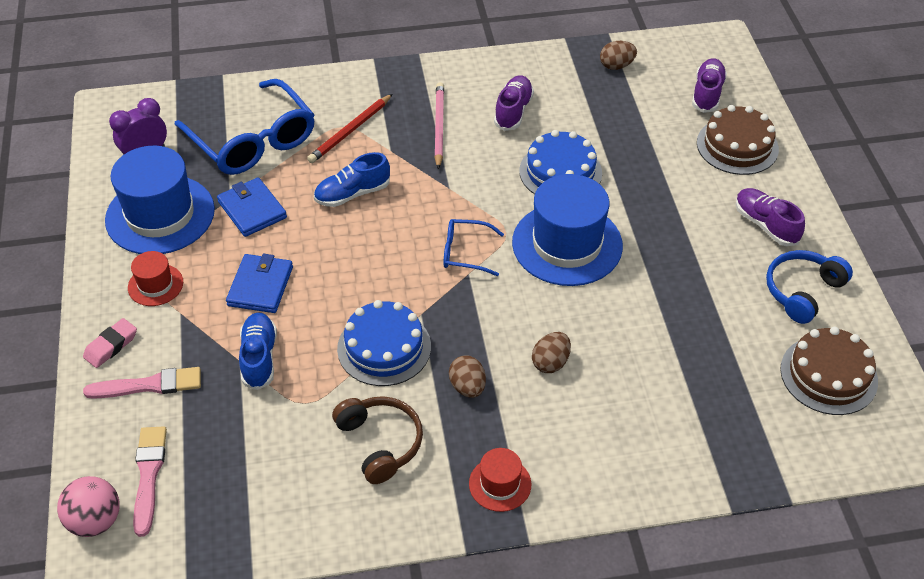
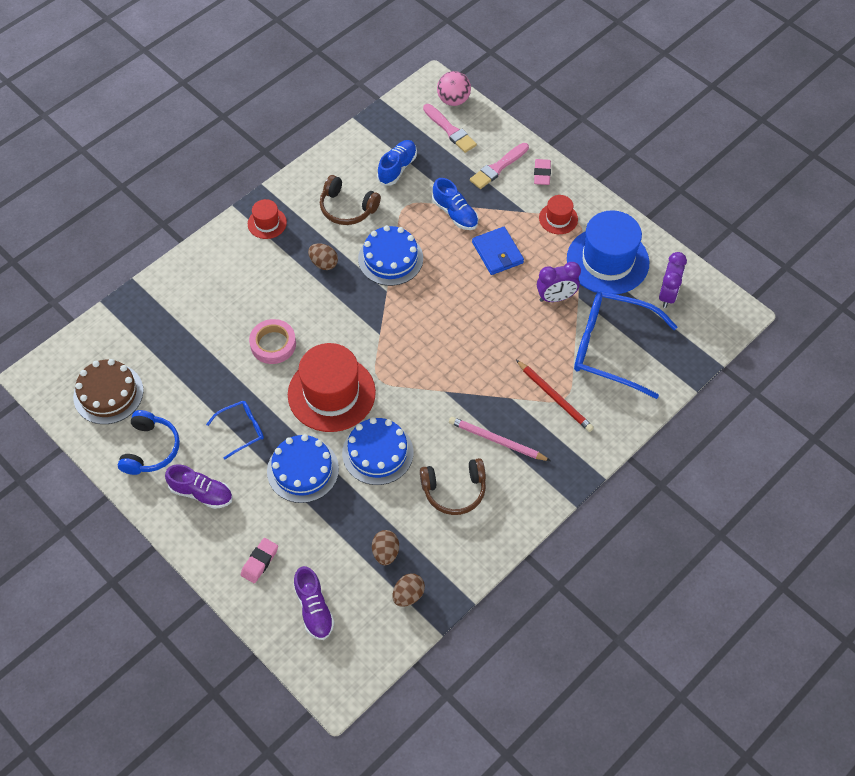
camera: 145 degrees right, 10 degrees up
blue wallet [217,177,287,237] -> purple clock [537,262,581,302]
red pencil [307,94,392,163] -> red pencil turned 135 degrees clockwise [516,360,594,432]
blue shoe [314,152,390,207] -> blue shoe moved to [377,140,417,185]
pink pencil [434,82,444,169] -> pink pencil turned 150 degrees clockwise [449,417,551,461]
blue glasses [443,219,504,276] -> blue glasses moved to [206,401,264,459]
purple shoe [494,75,534,131] -> brown headphones [420,458,486,515]
blue hat [512,174,623,286] -> red hat [288,343,376,432]
brown egg [532,332,571,373] -> brown egg moved to [372,530,399,565]
brown cake [697,105,779,175] -> pink eraser [241,538,278,583]
none -> pink tape [249,319,296,364]
none -> blue cake [267,434,339,503]

